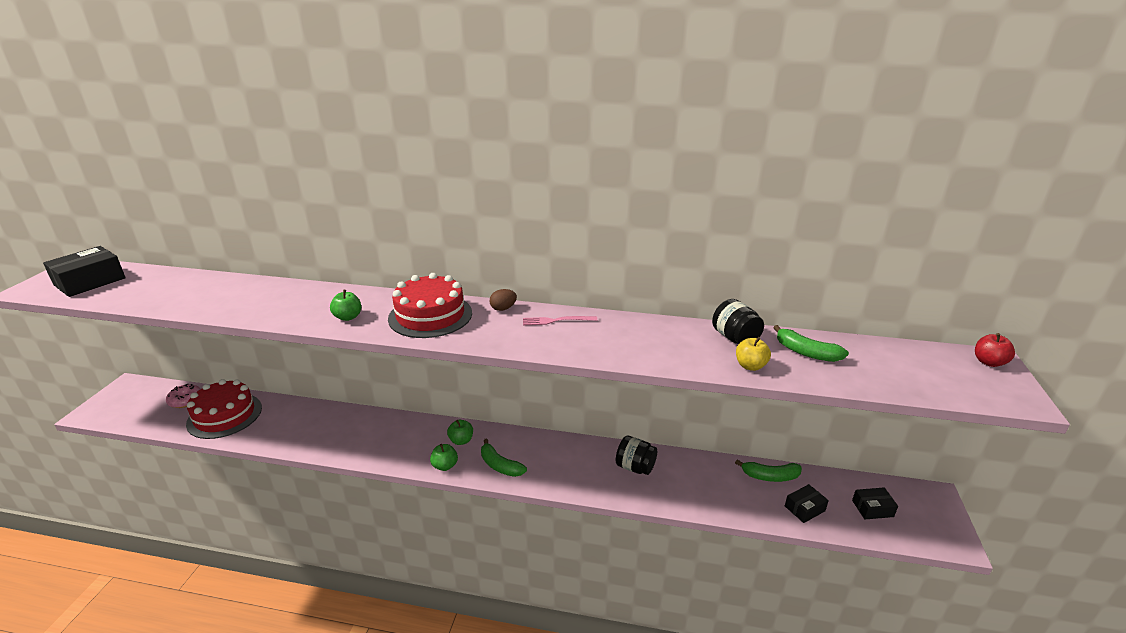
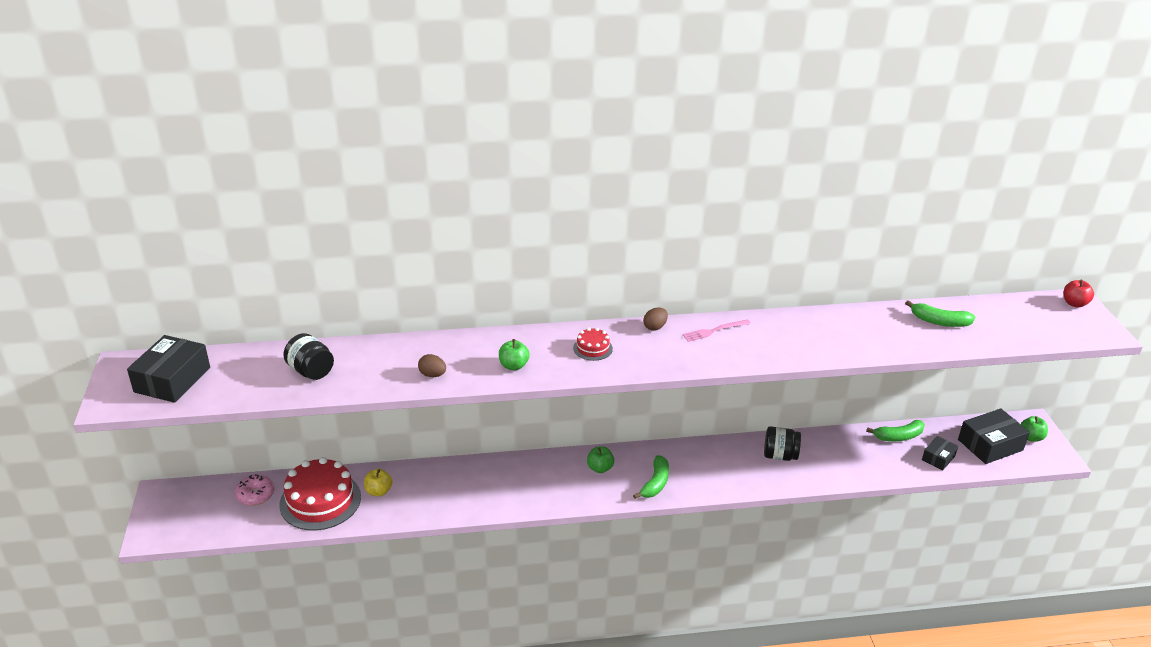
camera: 20 degrees left, 5 degrees up
red cake [388,273,472,338] -> red cake [573,328,613,361], size x0.47
green apple [430,444,458,471] -> green apple moved to [1021,416,1048,442]
green banana [481,439,527,477] -> green banana turned 90 degrees counterclockwise [633,455,669,499]
black jar [712,299,764,344] -> black jar moved to [283,333,334,380]
yellow apple [736,337,771,371] -> yellow apple moved to [364,469,393,496]
black box [852,487,898,519] -> black box [958,408,1030,464], size x1.78
none -> brown egg [418,354,446,377]

